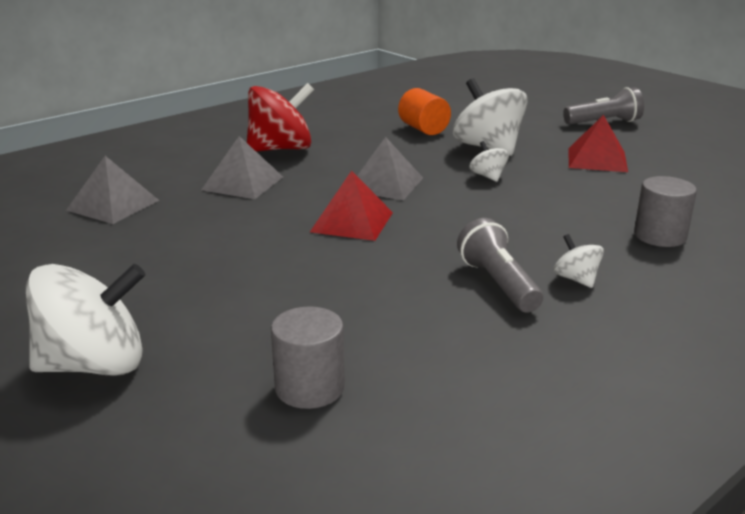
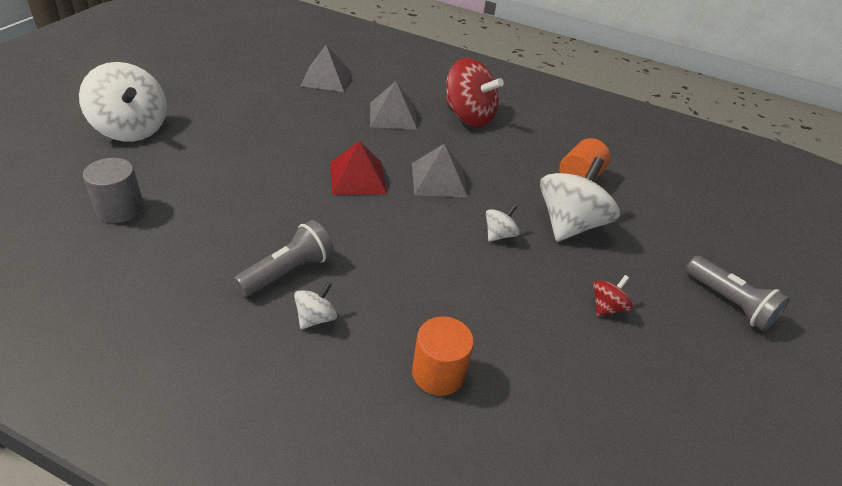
camera: 60 degrees right, 15 degrees up
red pyramid [569,115,628,172] -> red spinning top [593,275,633,316]
grey cylinder [634,176,697,247] -> orange cylinder [412,316,474,396]

